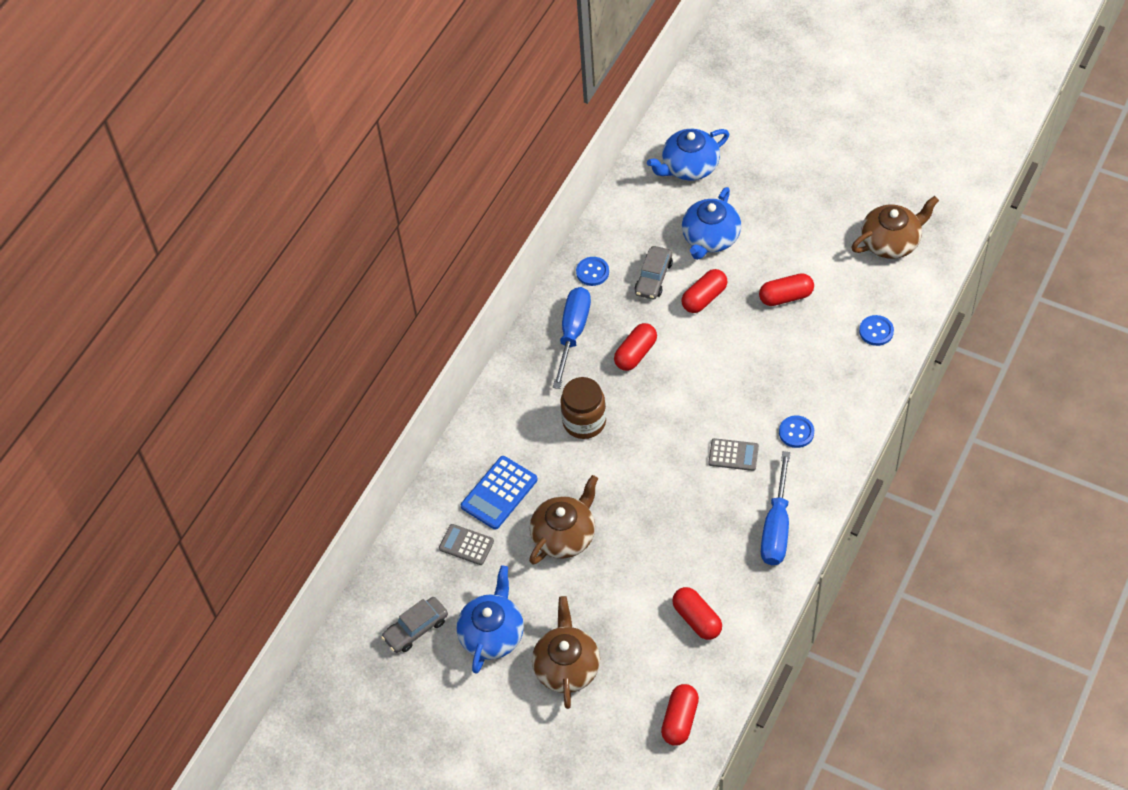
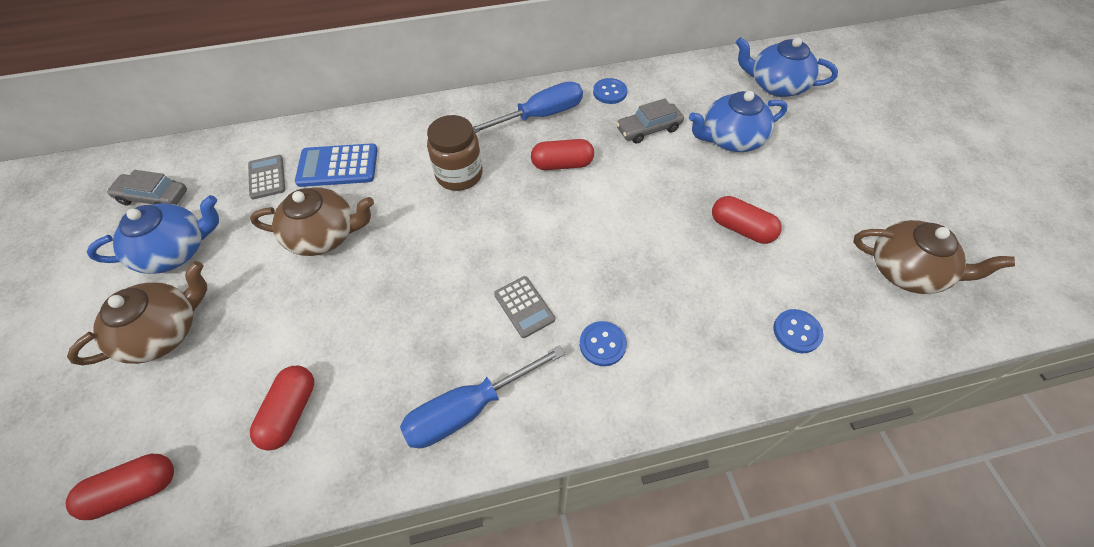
camera: 45 degrees right, 0 degrees up
red capsule [682,269,728,313] -> none

